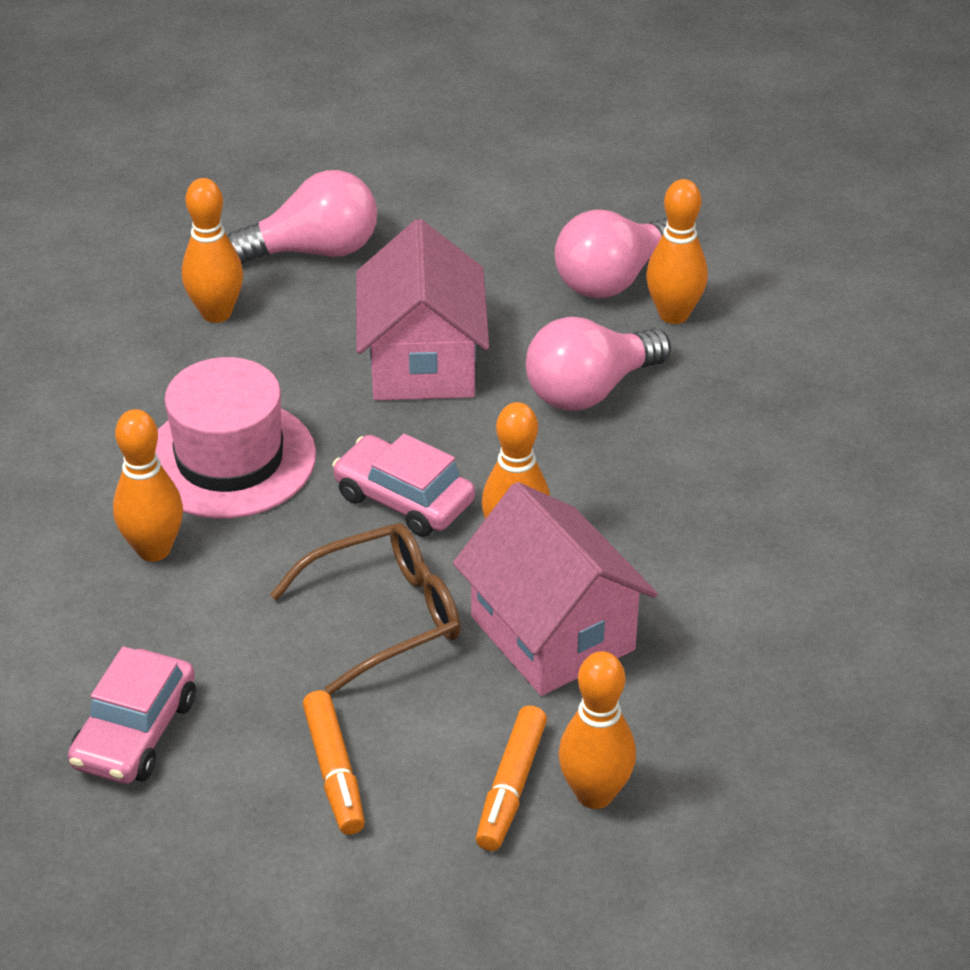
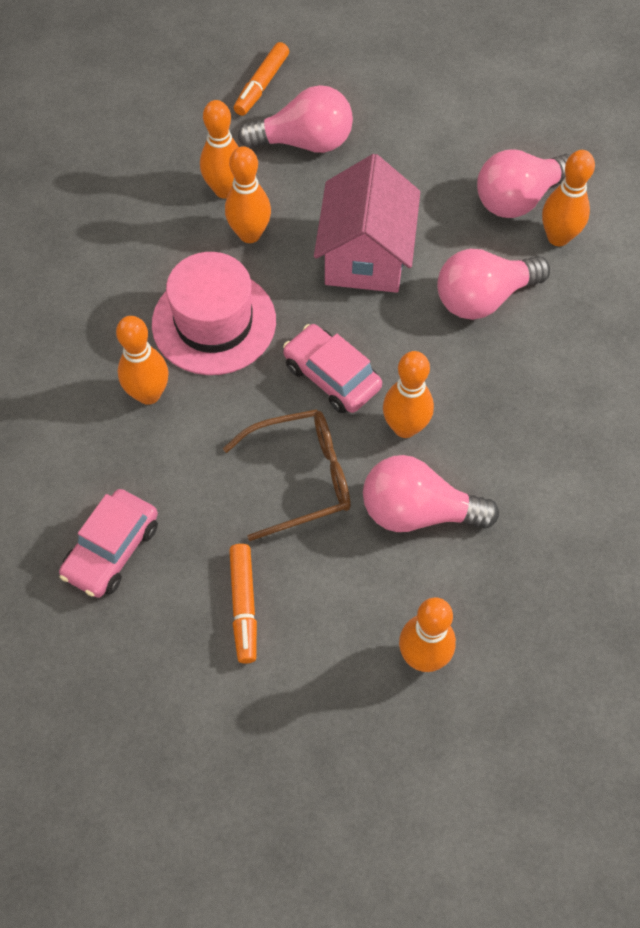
camera: 10 degrees right, 20 degrees up
pink house [453,482,658,696] -> pink light bulb [363,455,499,532]
orange marker [476,705,547,851] -> orange marker moved to [234,42,289,116]
none -> orange bowling pin [225,146,271,243]

